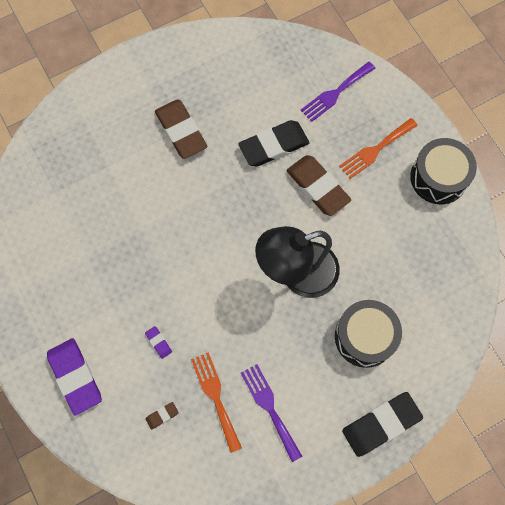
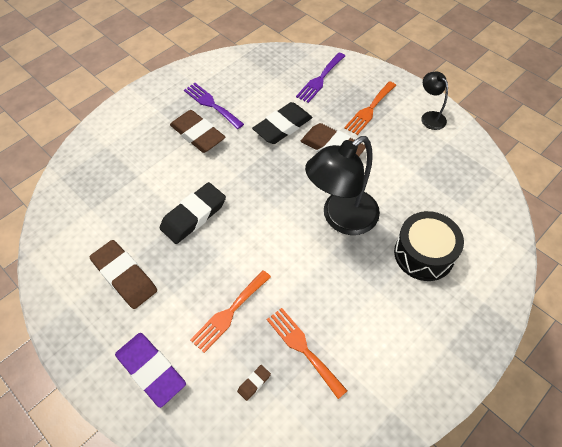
camera: 15 degrees left, 15 degrees down
purple eraser [145,326,172,359] -> orange fork [190,270,271,353]
purple fork [241,364,302,462] -> purple fork moved to [184,83,244,129]
black eraser [342,392,423,457] -> black eraser moved to [160,182,226,244]
black drum [410,138,477,204] -> black lamp [421,71,448,130]
none -> brown eraser [90,240,157,309]

